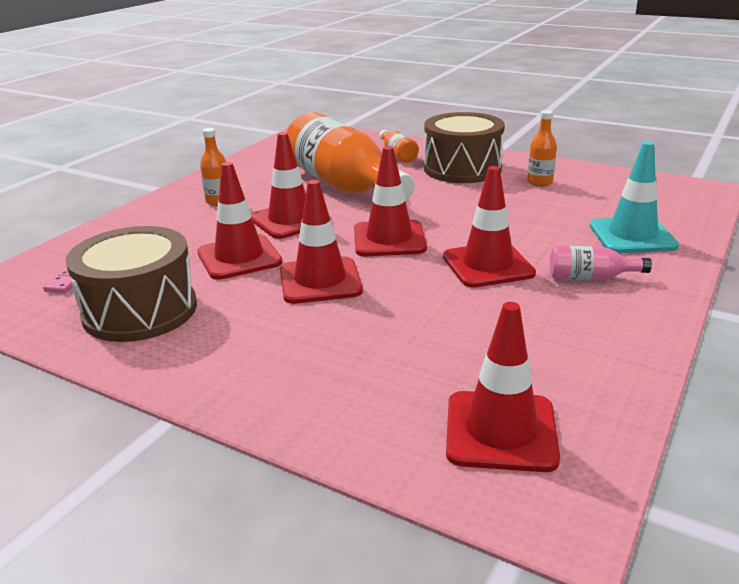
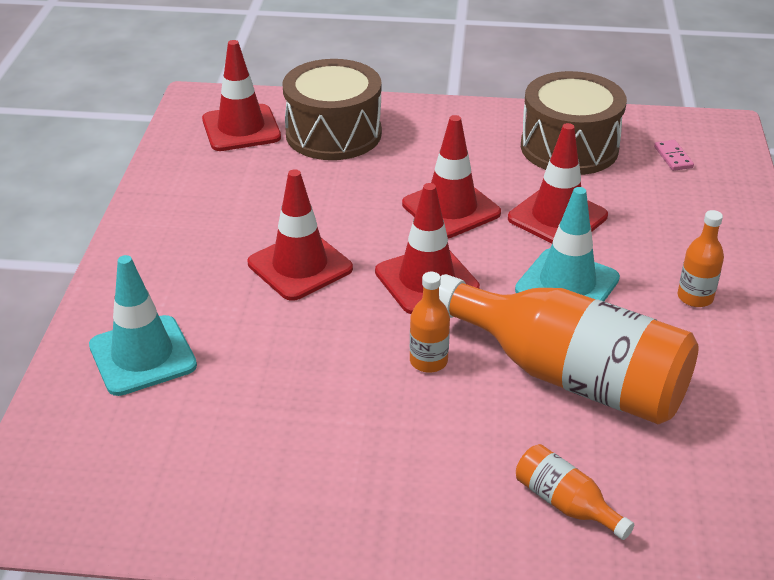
camera: 155 degrees right, 10 degrees up
red traffic cone [251,132,332,239] -> turquoise traffic cone [515,187,620,301]
brown drum [424,112,505,183] -> brown drum moved to [282,59,382,160]
orange bottle [527,110,557,187] -> orange bottle moved to [410,272,450,373]
pink bottle [550,246,652,281] -> none

